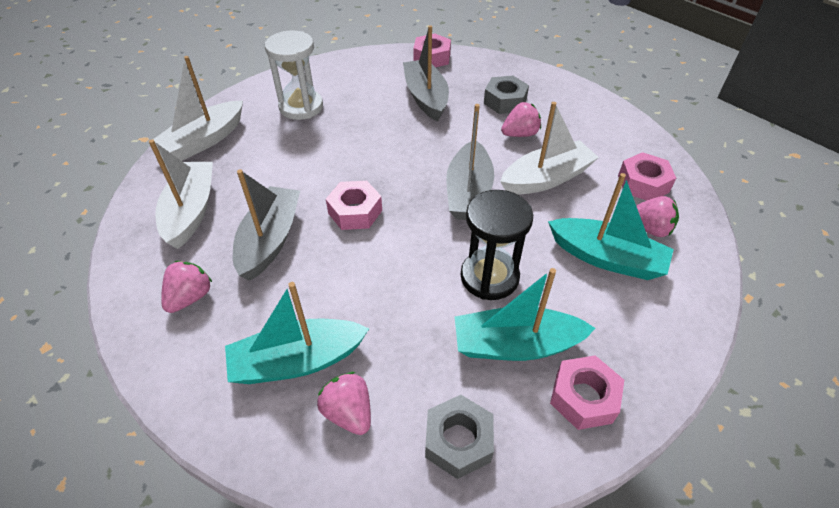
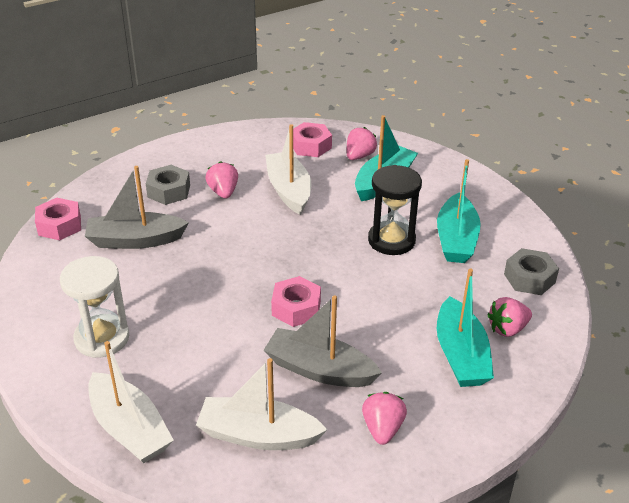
camera: 80 degrees left, 10 degrees down
pink strawberry [161,261,212,313] -> pink strawberry turned 60 degrees clockwise [362,392,407,445]
grey boat [446,104,494,220] -> none
pink nut [550,355,624,430] -> none

